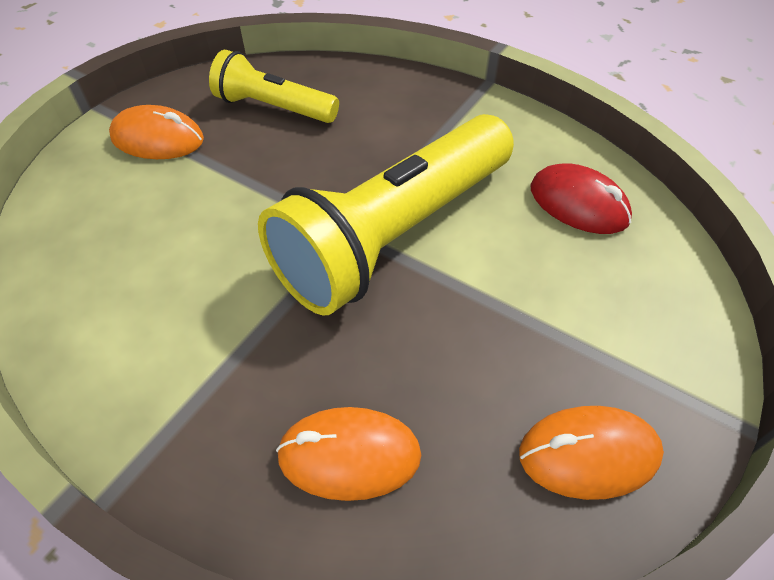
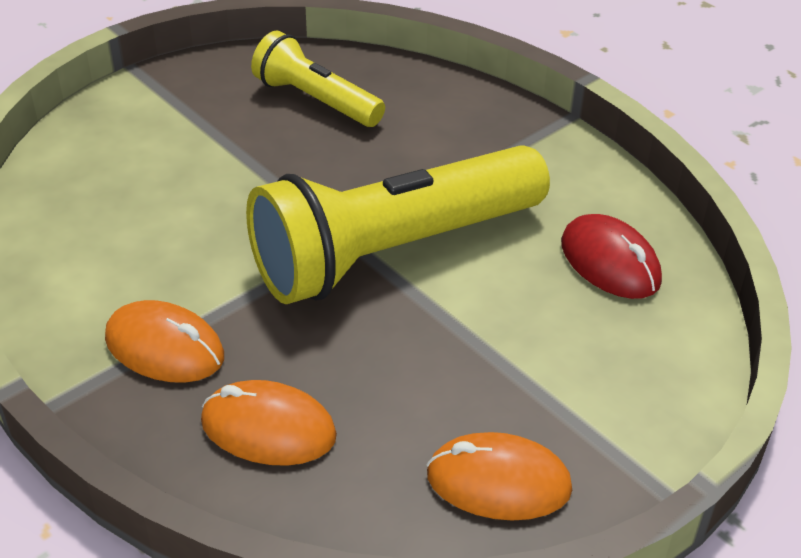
camera: 15 degrees right, 10 degrees down
orange mouse [109,105,204,159] -> orange mouse moved to [105,300,224,383]

